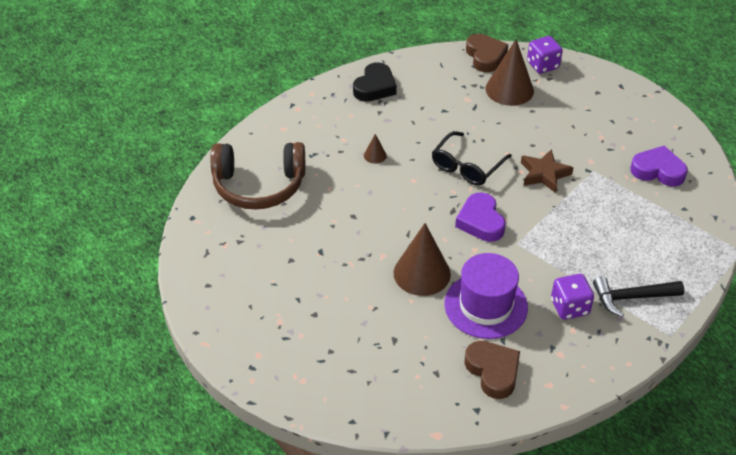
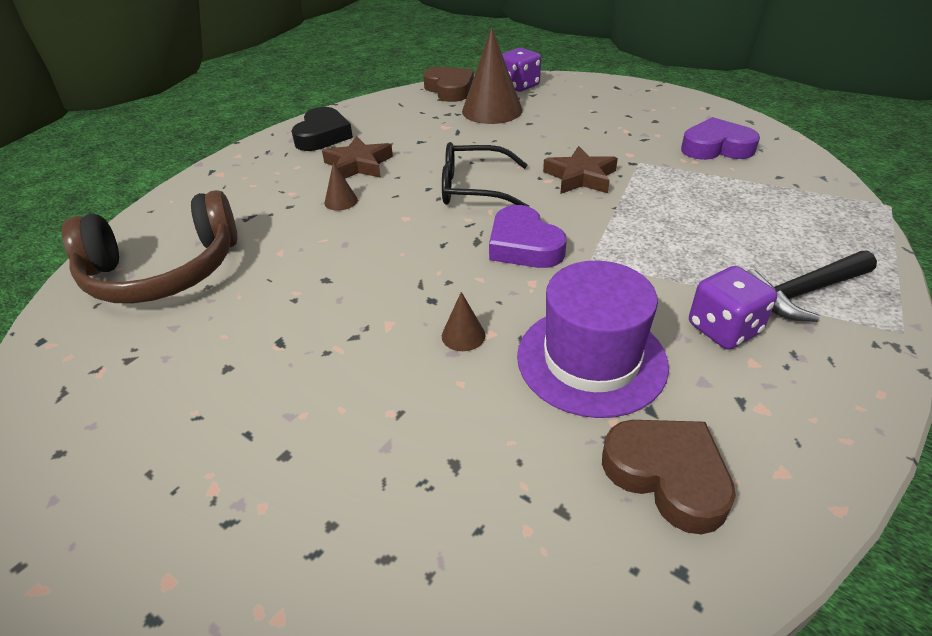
camera: 15 degrees left, 5 degrees down
brown cone [394,223,451,296] -> brown cone [442,292,486,351], size x0.44
black glasses [432,131,512,186] -> black glasses turned 75 degrees clockwise [442,142,529,207]
none -> brown star [322,136,393,179]

